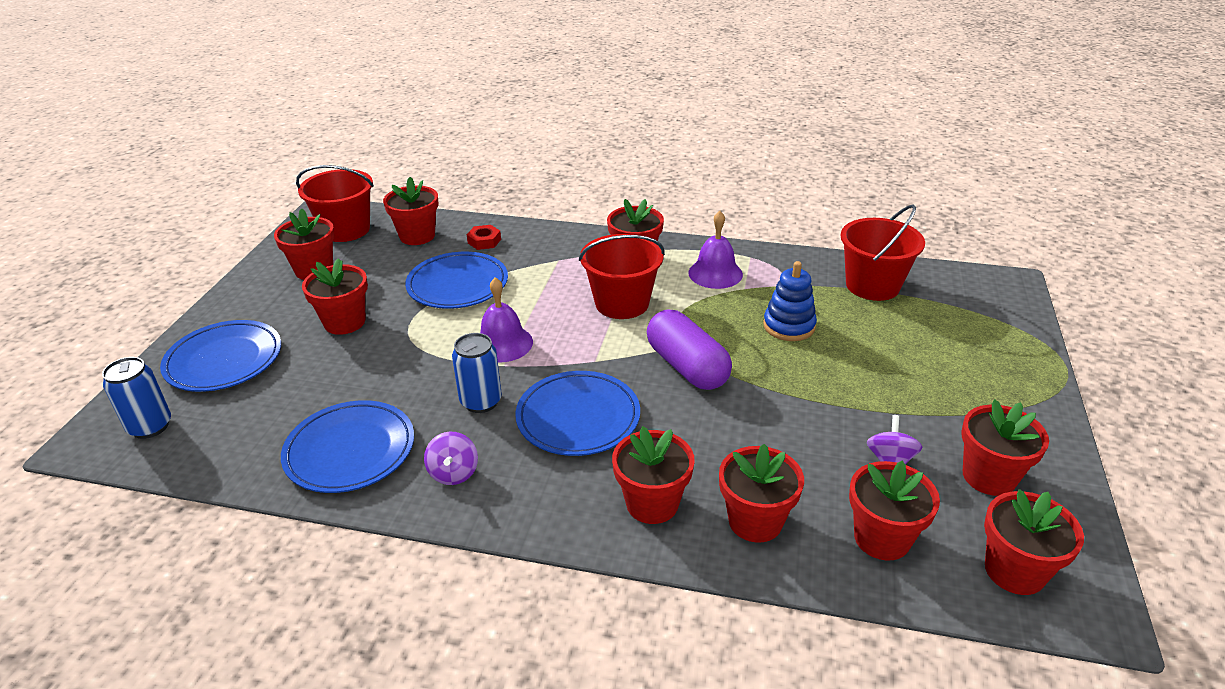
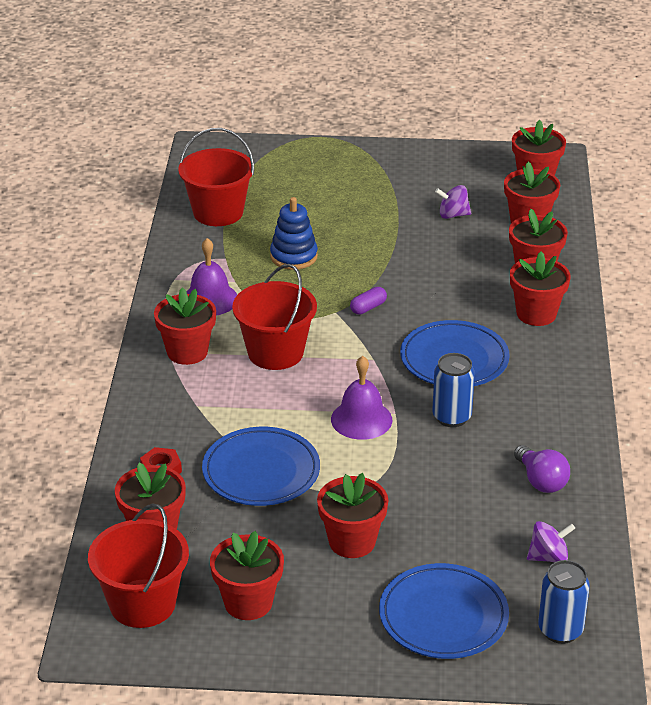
camera: 100 degrees left, 0 degrees up
blue plate [281,400,414,493] -> purple light bulb [514,445,570,493]
purple spinning top [424,432,478,485] -> purple spinning top moved to [527,521,575,562]
purple capsule [647,309,732,390] -> purple capsule [350,287,387,315], size x0.44
red flower pot [961,399,1049,496] -> none

